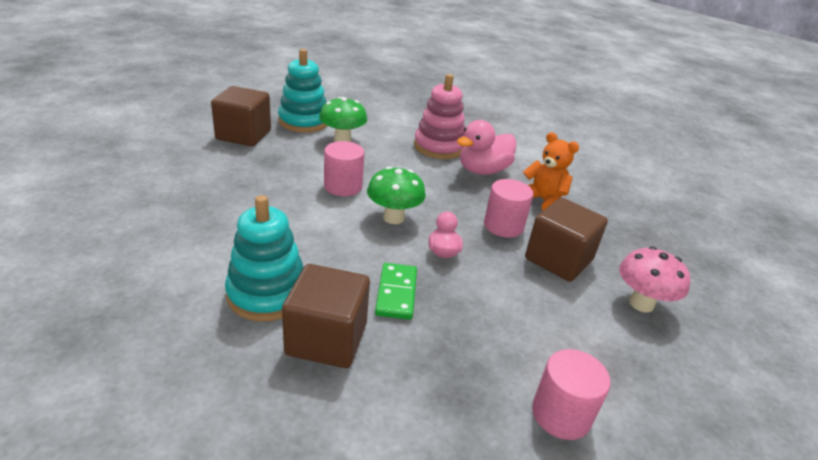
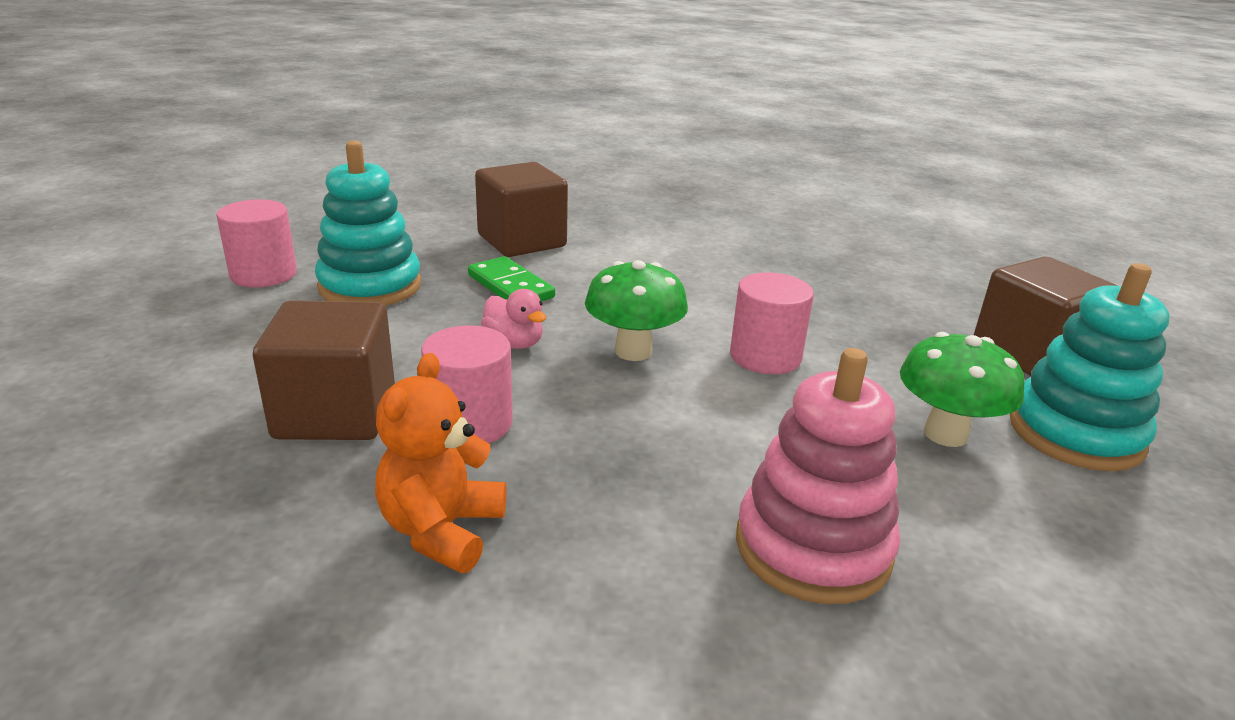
camera: 140 degrees right, 5 degrees down
turquoise stacking toy [225,195,303,322] -> turquoise stacking toy moved to [315,141,421,306]
pink duck [457,120,516,175] -> none
orange teddy bear [523,132,579,210] -> orange teddy bear turned 105 degrees clockwise [375,353,506,573]
pink mushroom [619,247,690,313] -> none

